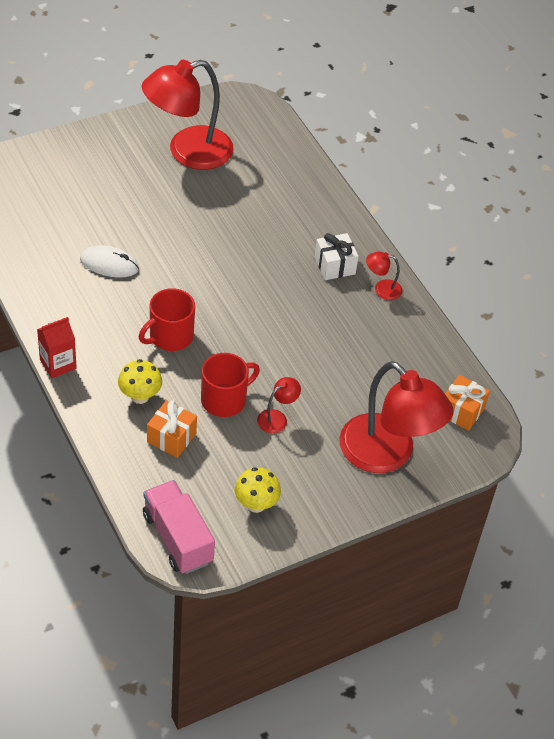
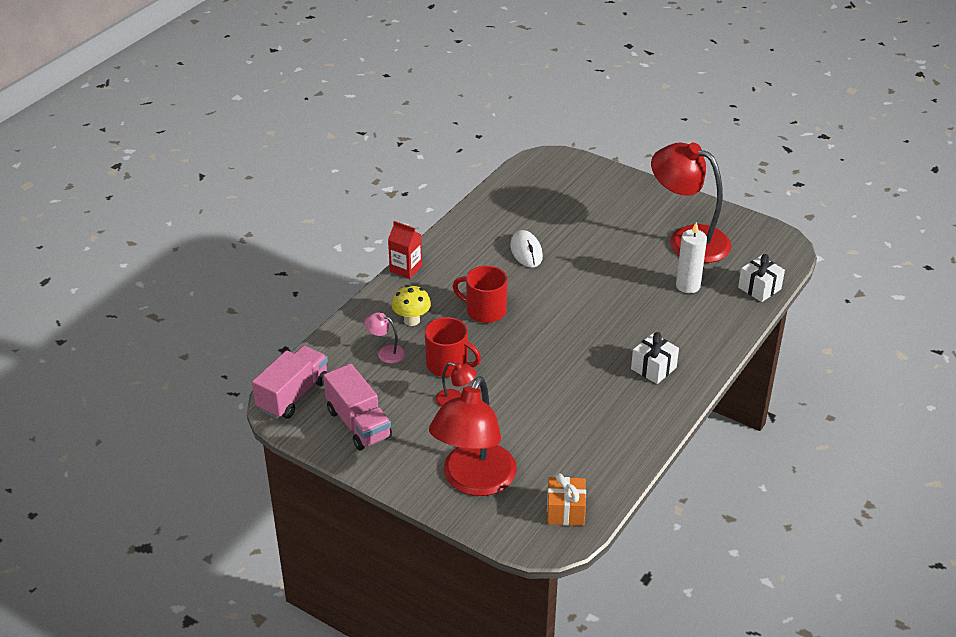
camera: 65 degrees right, 10 degrees down
orange gift [147,400,197,458] -> pink lamp [364,312,405,363]
yellow mushroom [234,467,281,513] -> pink truck [323,364,392,451]
red lamp [366,252,402,300] -> none
none -> white candle [676,222,707,293]
none -> white gift [738,254,785,302]

